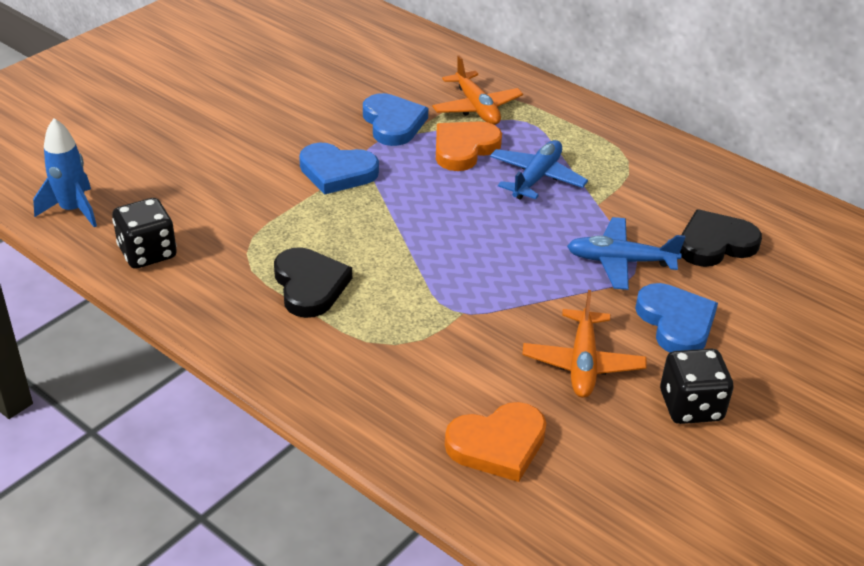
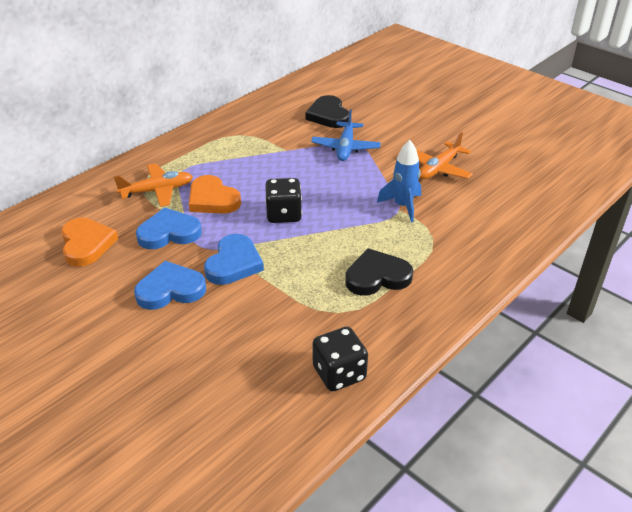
camera: 85 degrees left, 0 degrees up
blue rocket [33,118,97,228] -> blue rocket moved to [377,140,421,223]
orange heart [445,402,547,482] -> orange heart moved to [61,218,118,267]
blue plane [490,140,588,200] -> none
orange plane [522,290,646,398] -> orange plane turned 120 degrees clockwise [417,132,473,179]
blue heart [635,283,718,353] -> blue heart moved to [134,261,206,310]
black dice [660,349,734,424] -> black dice moved to [265,178,302,223]

